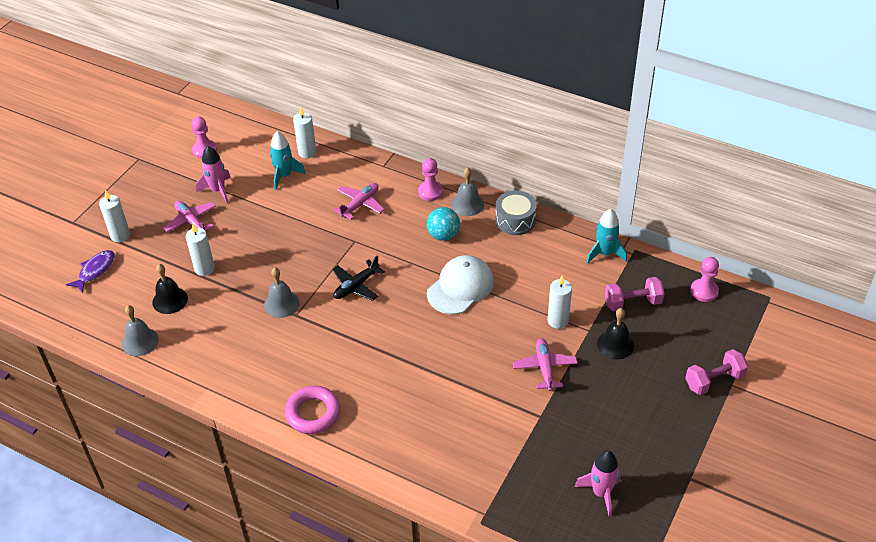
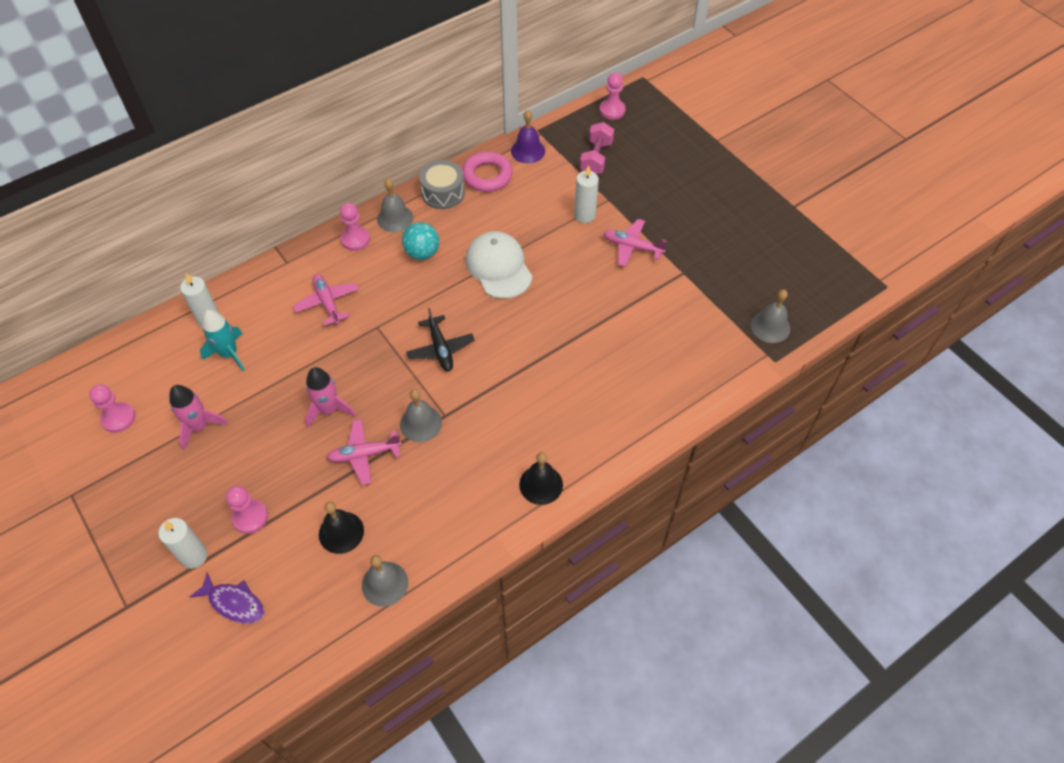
camera: 65 degrees left, 10 degrees up
purple fish [66,250,115,293] -> purple fish turned 150 degrees clockwise [190,572,264,624]
pink plane [163,201,216,233] -> pink plane moved to [327,419,402,485]
white candle [186,224,215,276] -> none
pink ring [285,386,340,434] -> pink ring moved to [462,152,513,192]
pink rocket [575,450,621,517] -> pink rocket moved to [305,367,355,428]
turquoise rocket [586,209,627,264] -> purple bell [511,110,545,163]
black bell [597,308,634,359] -> black bell moved to [519,452,563,505]
pink dumbbell [685,349,748,395] -> none
none -> pink pawn [226,486,268,534]
none -> grey bell [751,289,790,343]

